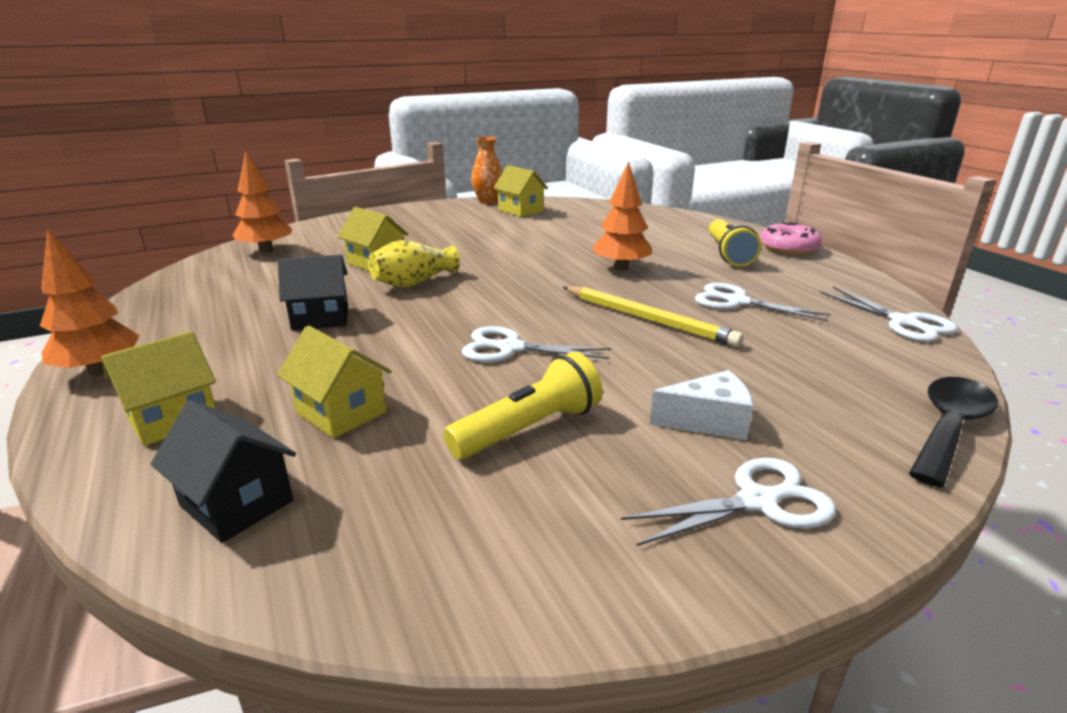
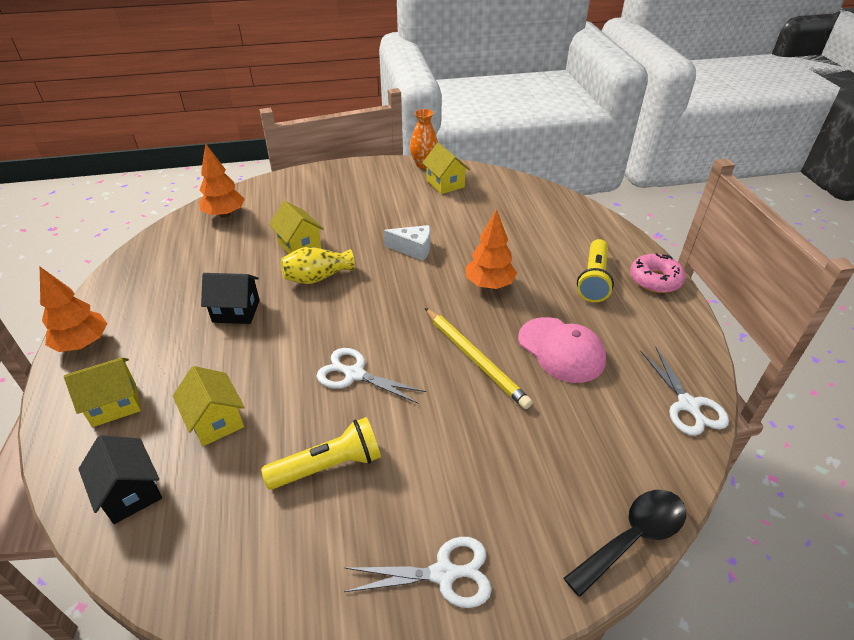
camera: 15 degrees right, 15 degrees up
white cheese [649,370,753,440] -> white cheese moved to [384,225,430,261]
white scissors [695,282,831,322] -> pink cap [518,317,606,383]

